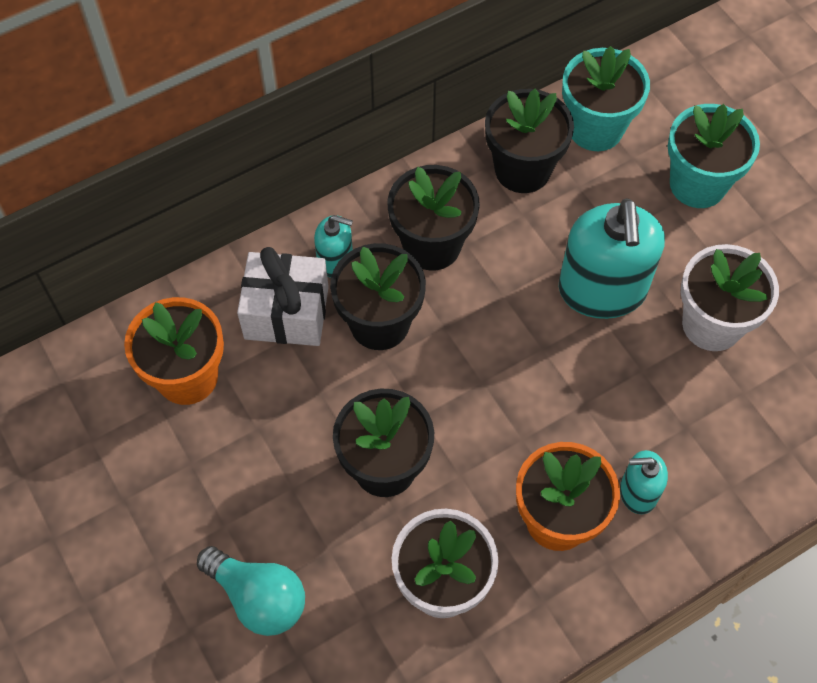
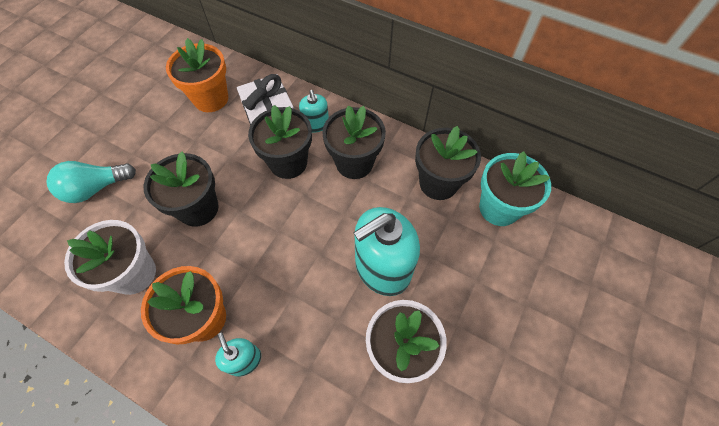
camera: 60 degrees right, 0 degrees up
turquoise light bulb [197,546,305,636] -> turquoise light bulb turned 60 degrees clockwise [46,161,136,203]
turquoise flower pot [668,104,760,208] -> none

